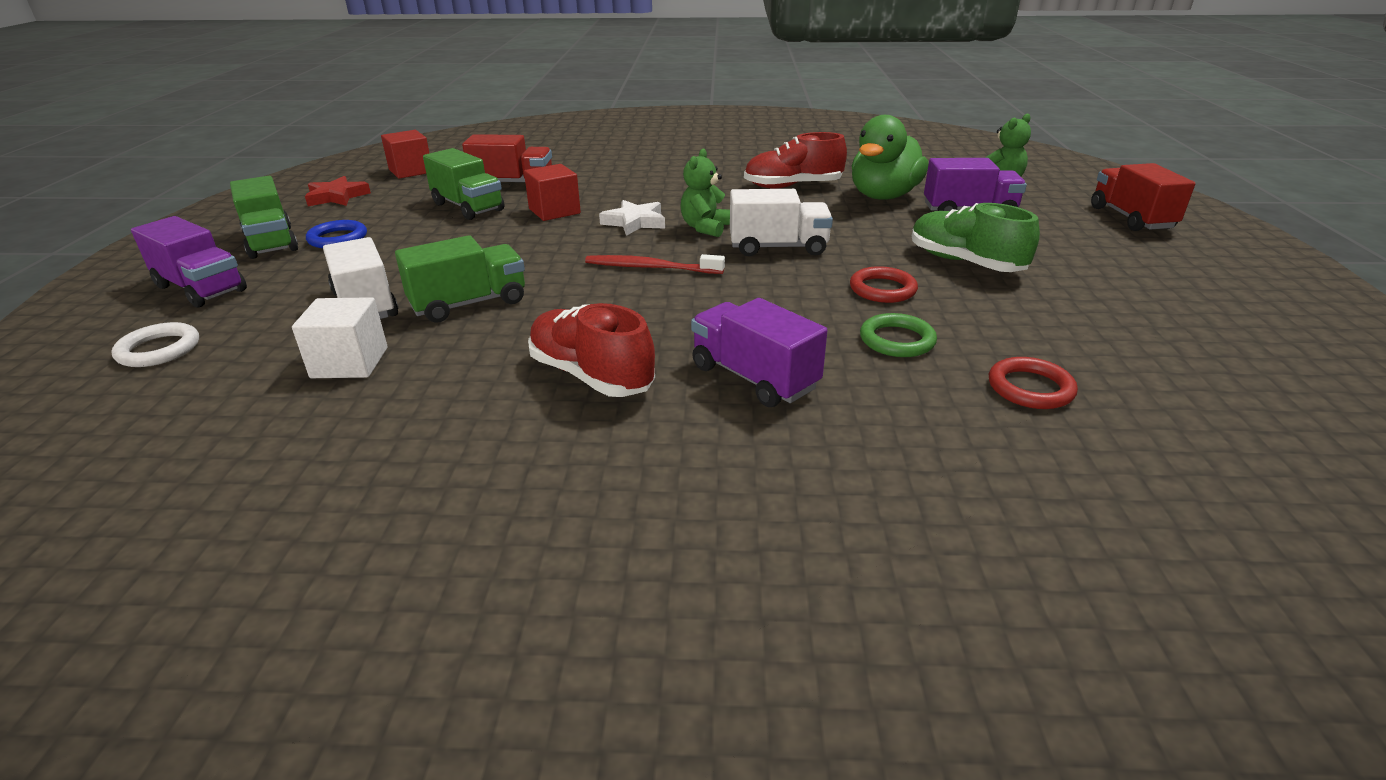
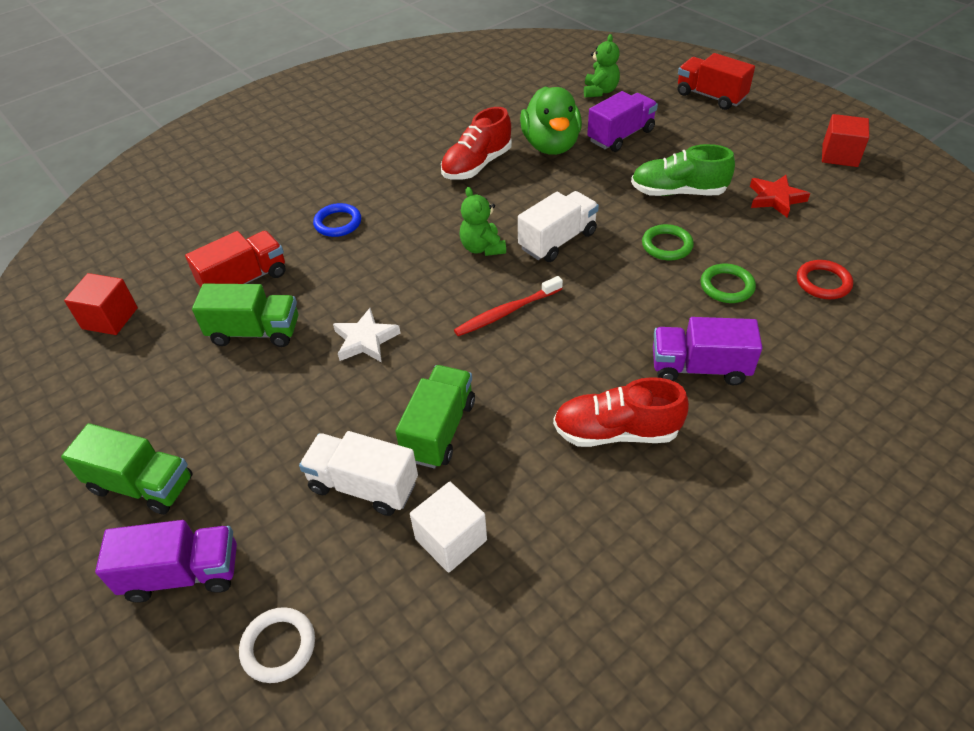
camera: 40 degrees left, 15 degrees up
red star [305,176,371,206] -> red star moved to [750,175,810,218]
blue ring [306,220,367,248] -> blue ring moved to [313,203,361,237]
red cube [524,164,581,221] -> red cube moved to [822,114,869,167]
white star [599,200,665,236] -> white star moved to [333,308,400,362]
red ring [850,266,918,303] -> green ring [642,224,694,260]

